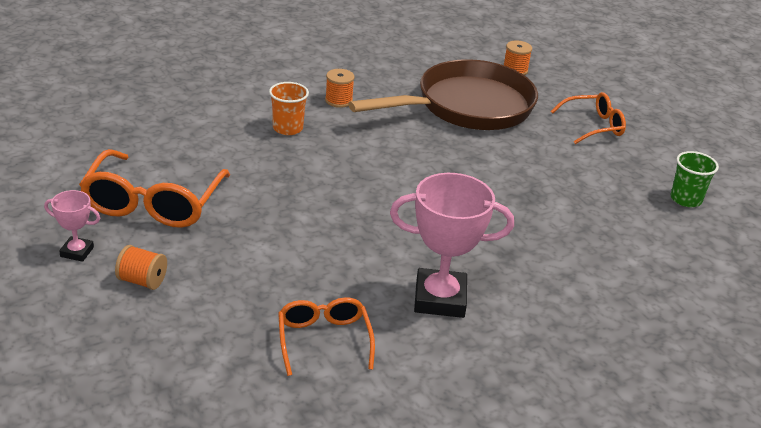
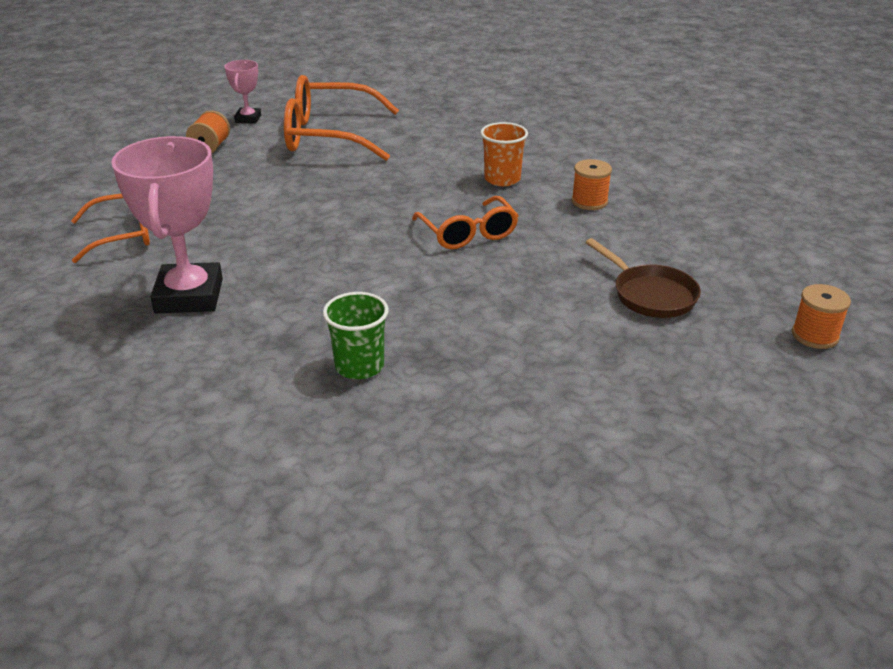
camera: 85 degrees right, 0 degrees up
brown pan [348,59,538,130] -> brown pan [585,238,701,318], size x0.45
orange glasses [551,92,626,144] -> orange glasses moved to [412,196,519,249]
green cup [671,151,719,207] -> green cup moved to [323,292,389,379]

